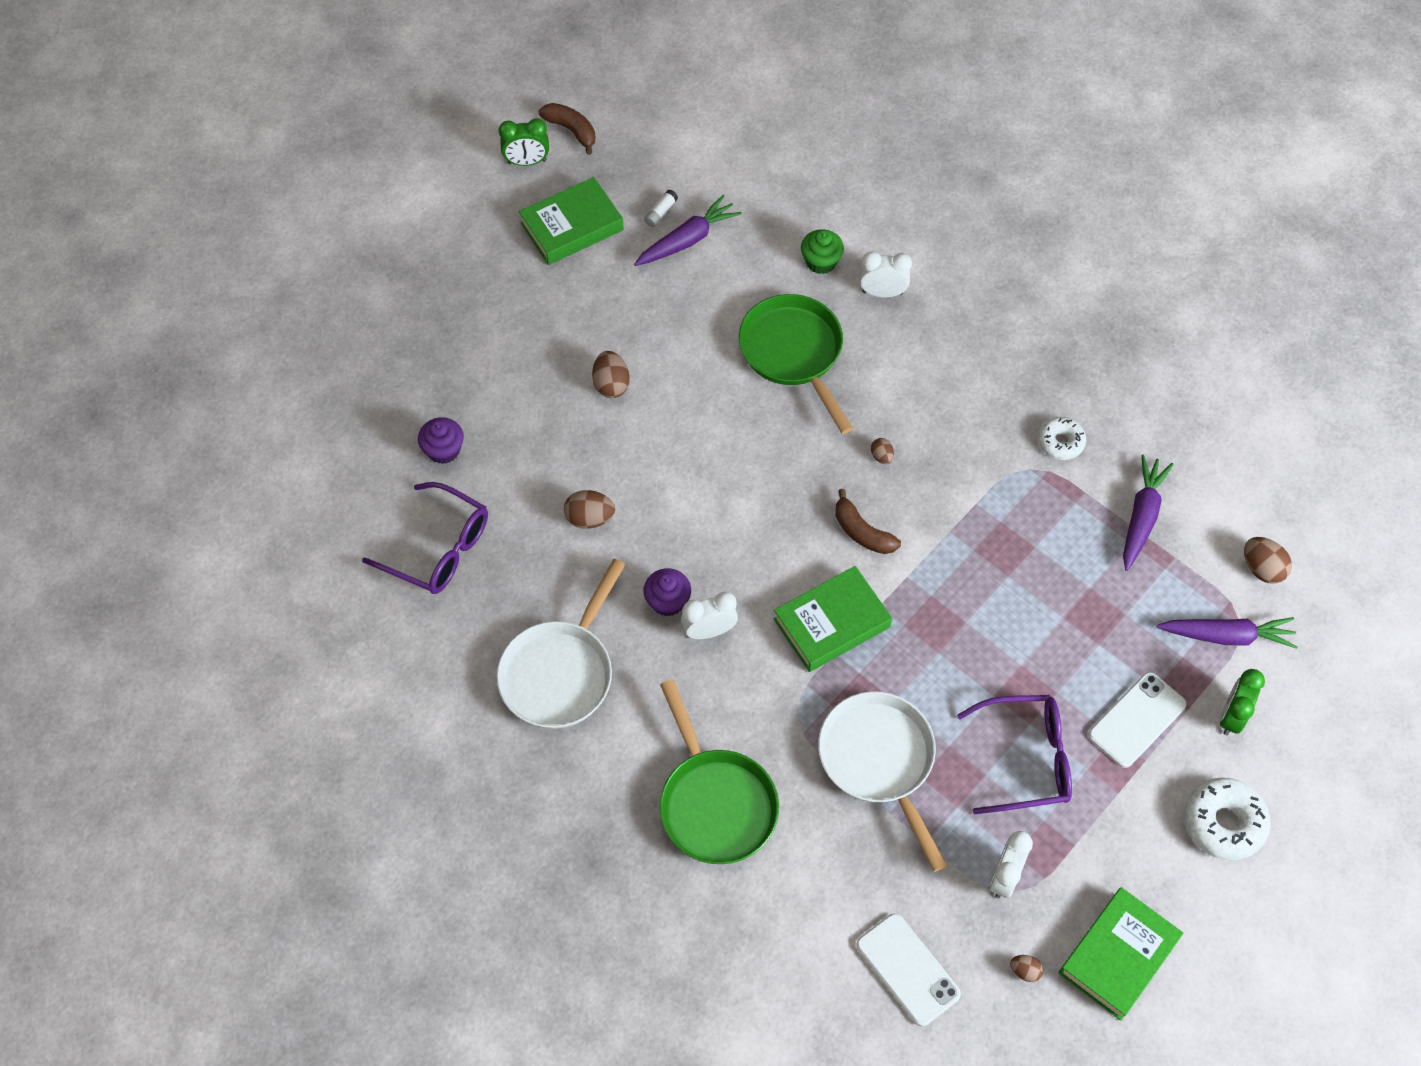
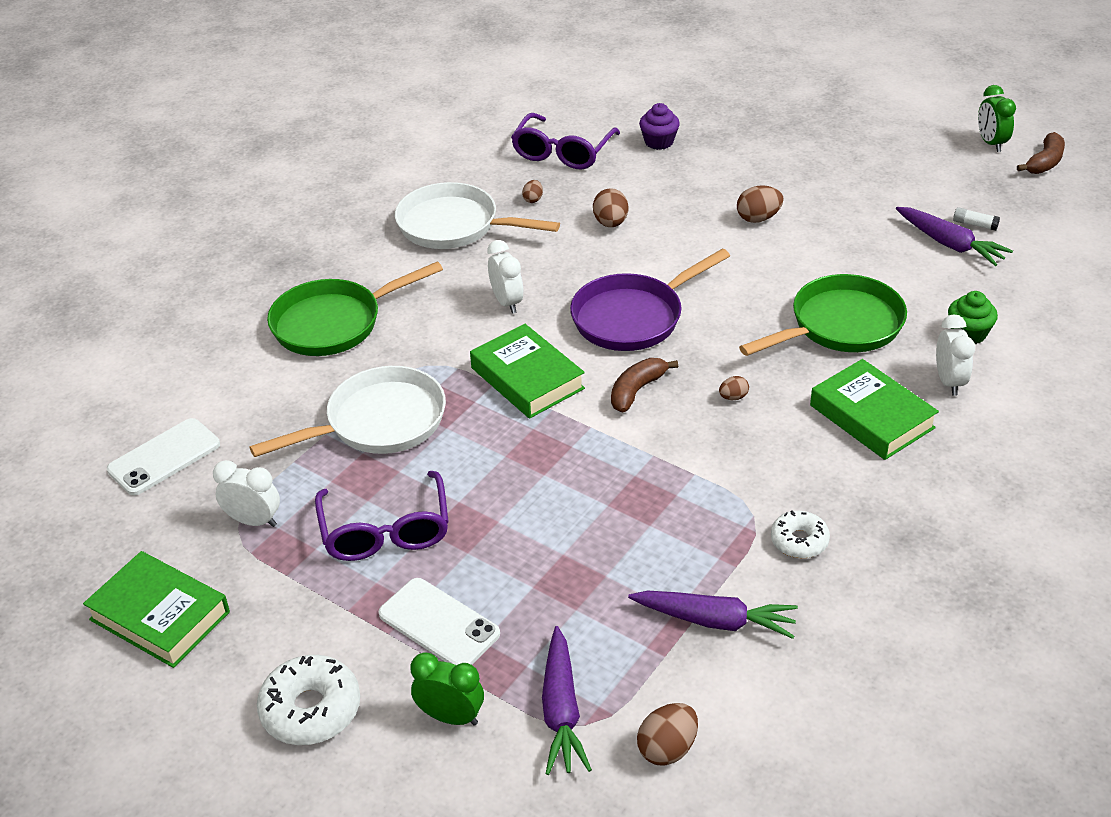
camera: 85 degrees right, 20 degrees down
green book [519,177,624,265] -> green book moved to [810,359,939,460]
purple cupcake [644,568,691,616] -> none
brown egg [1010,955,1043,982] -> brown egg moved to [522,180,543,203]
none -> purple pan [570,249,730,351]

